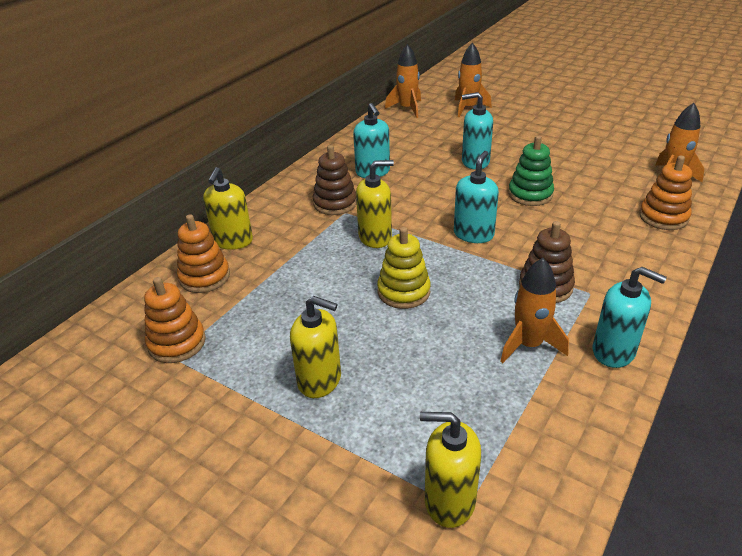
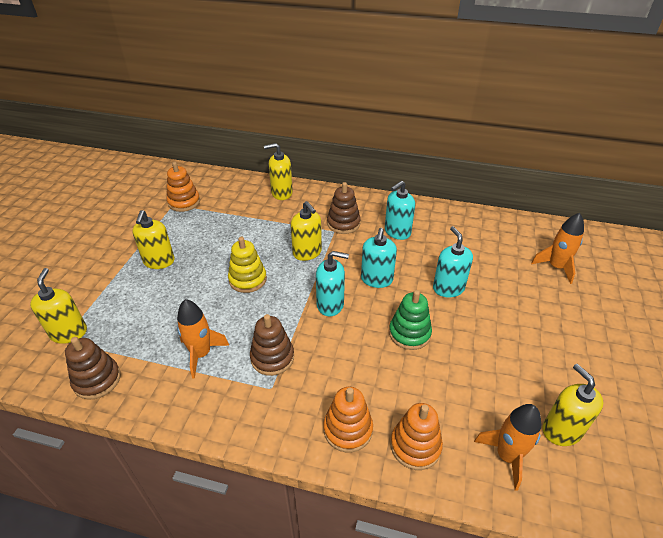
camera: 70 degrees right, 5 degrees up
orange stacking toy [177,214,230,293] -> orange stacking toy moved to [323,387,373,452]
orange rocket [385,44,421,118] -> none
turquoise soap dispenser [593,267,667,368] -> turquoise soap dispenser moved to [361,228,397,288]
none -> brown stacking toy [65,337,121,400]
none -> yellow soap dispenser [543,364,603,446]

